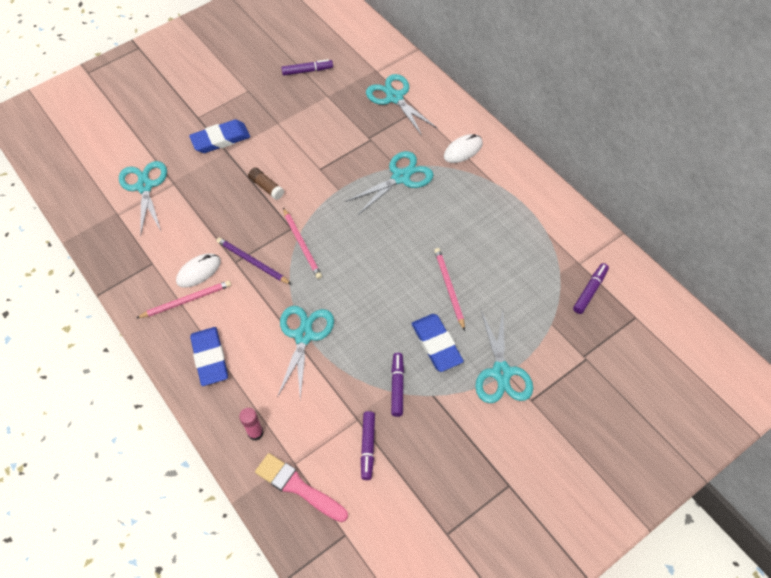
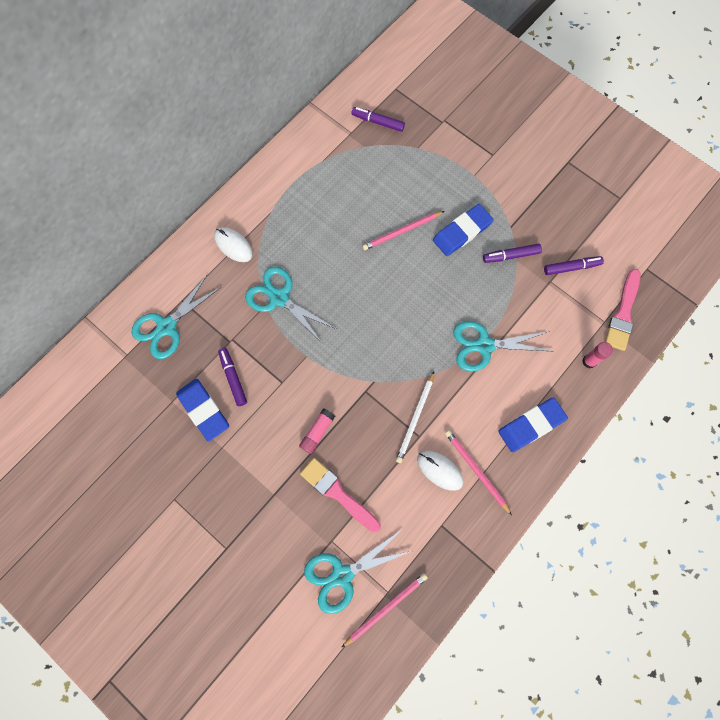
camera: 105 degrees left, 15 degrees up
blue eraser [189,119,250,153] -> blue eraser moved to [176,379,229,442]
purple pencil [216,237,292,285] -> white pencil [396,372,434,463]
brown glue stick [248,168,284,200] -> pink glue stick [299,408,335,454]
purple marker [281,59,333,76] -> purple marker moved to [218,348,247,406]
pink pencil [283,208,322,279] -> pink pencil moved to [341,573,428,648]
turquoise scissors [475,311,533,403] -> none
none -> pink brush [300,458,381,533]

